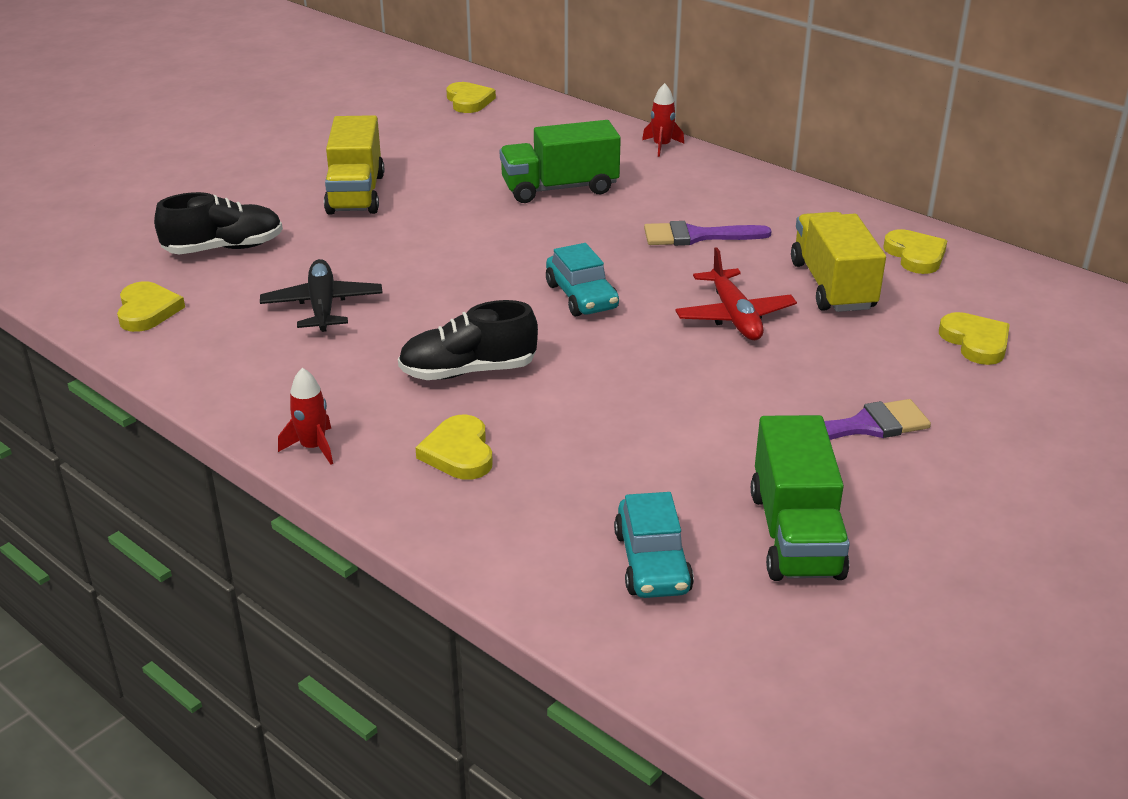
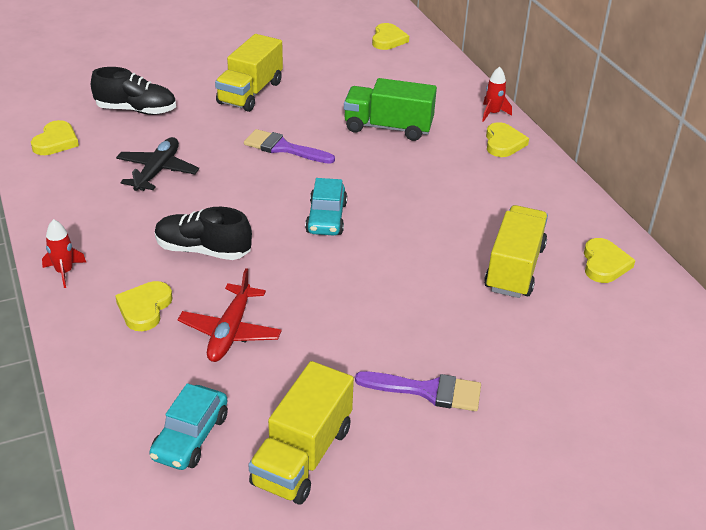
camera: 25 degrees right, 5 degrees up
purple brush [644,221,772,246] -> purple brush moved to [244,129,335,164]
red plane [675,247,797,340] -> red plane moved to [178,268,282,362]
green truck [751,415,850,581] -> yellow truck [249,361,354,505]
yellow heart [939,312,1010,365] -> yellow heart moved to [486,122,529,157]

